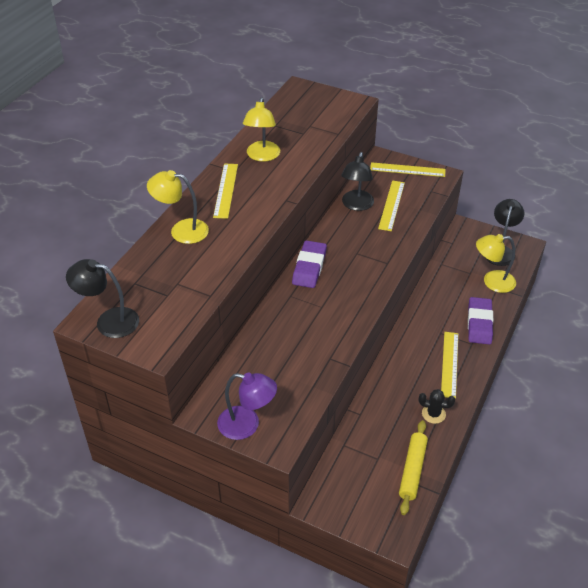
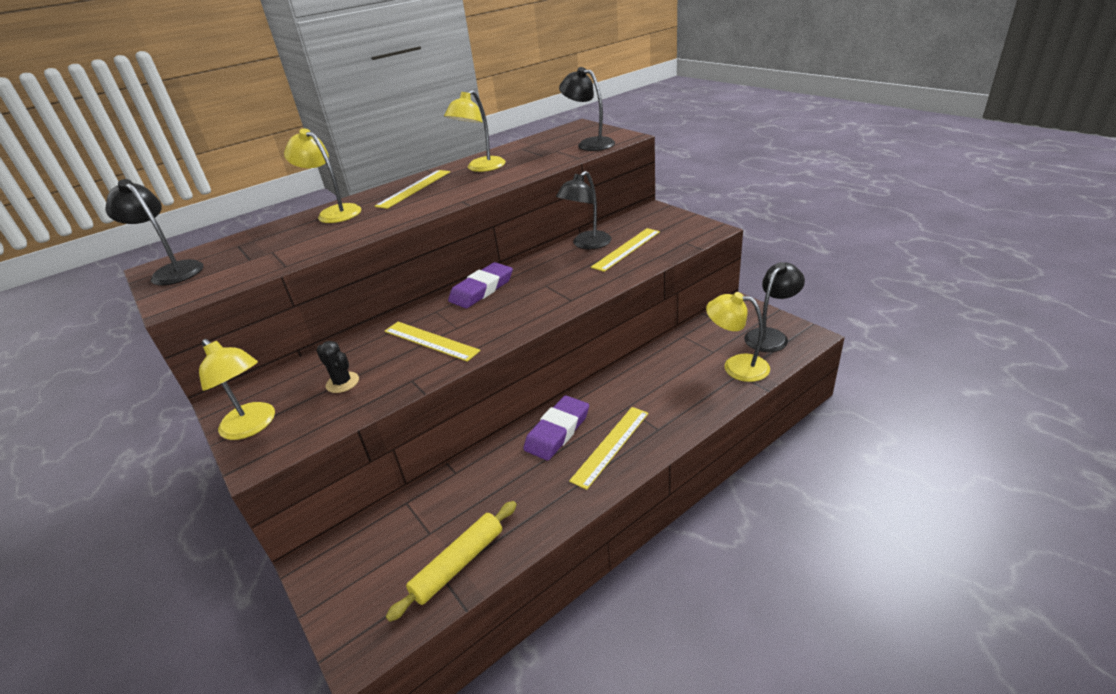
camera: 30 degrees right, 10 degrees down
purple lamp [217,372,277,440] -> yellow lamp [199,339,275,440]
yellow ruler [370,162,445,177] -> yellow ruler moved to [385,322,481,362]
black cactus [419,389,455,424] -> black cactus moved to [316,341,359,393]
purple eraser [468,297,493,345] -> purple eraser moved to [523,395,589,461]
none -> black lamp [559,67,615,151]

